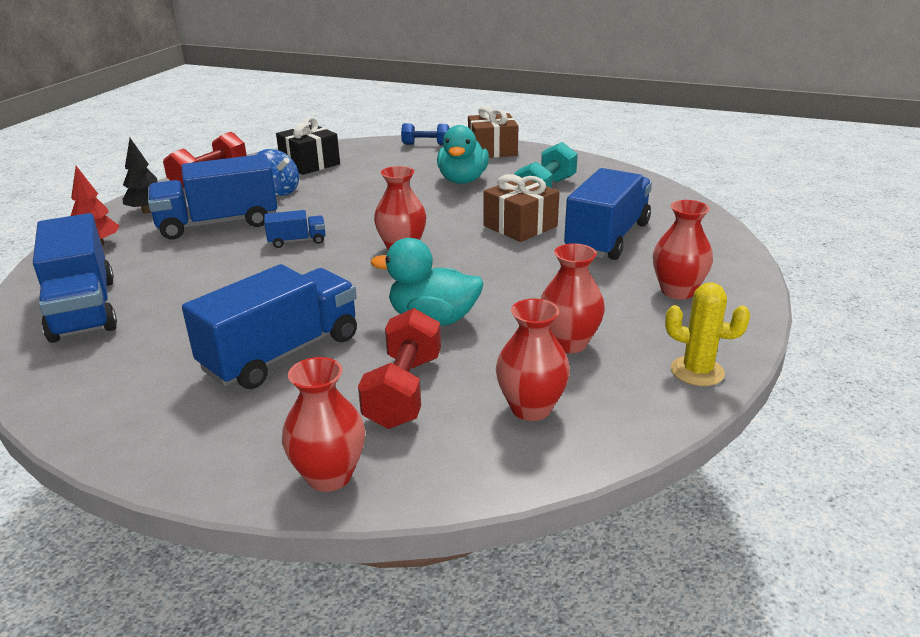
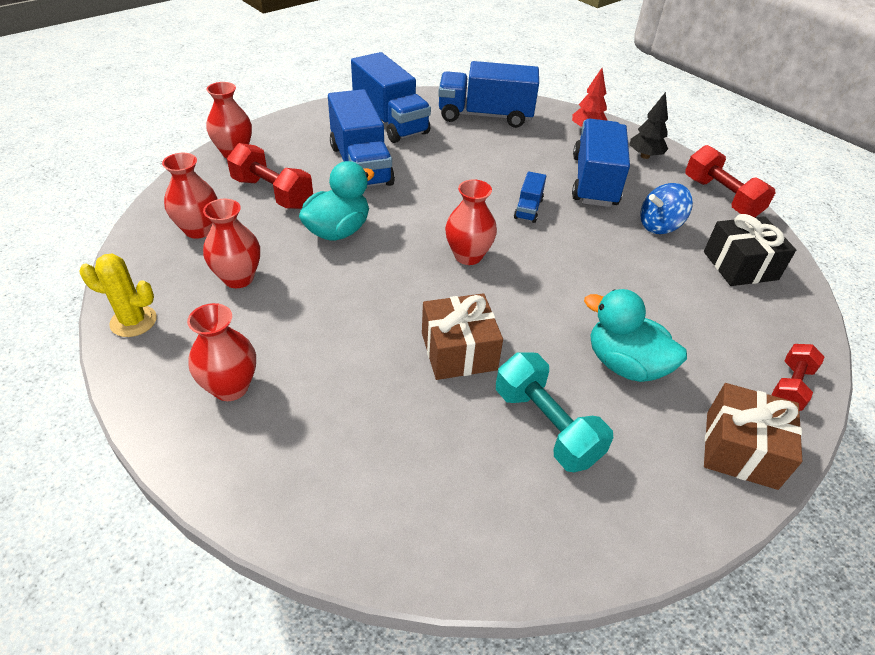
camera: 115 degrees right, 15 degrees up
blue dumbbell [401,123,450,145] -> red dumbbell [772,344,824,411]
blue truck [564,168,652,260] -> blue truck moved to [351,52,431,143]
yellow cactus [665,283,750,386] -> yellow cactus turned 45 degrees clockwise [79,253,157,337]

